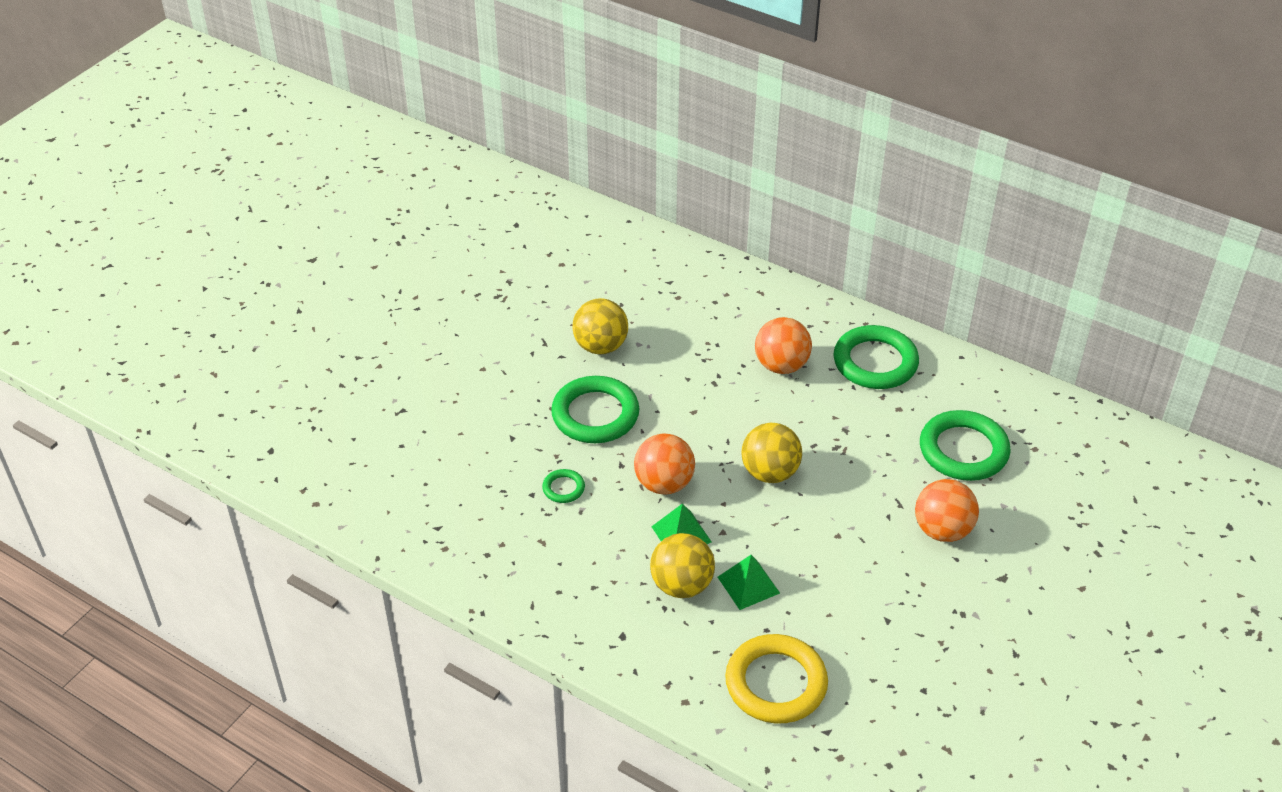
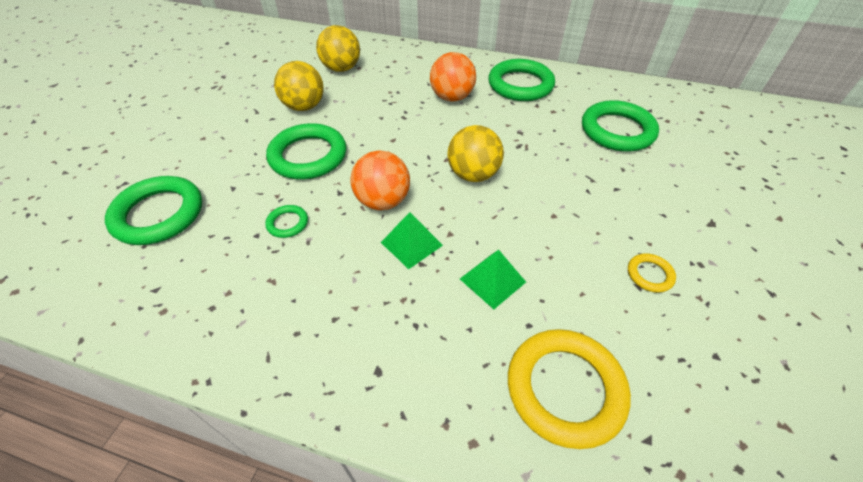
camera: 15 degrees left, 5 degrees up
yellow ball [650,533,715,598] -> yellow ball moved to [316,25,360,72]
orange ball [915,479,979,542] -> none
none -> green ring [105,176,202,245]
none -> yellow ring [628,253,676,293]

